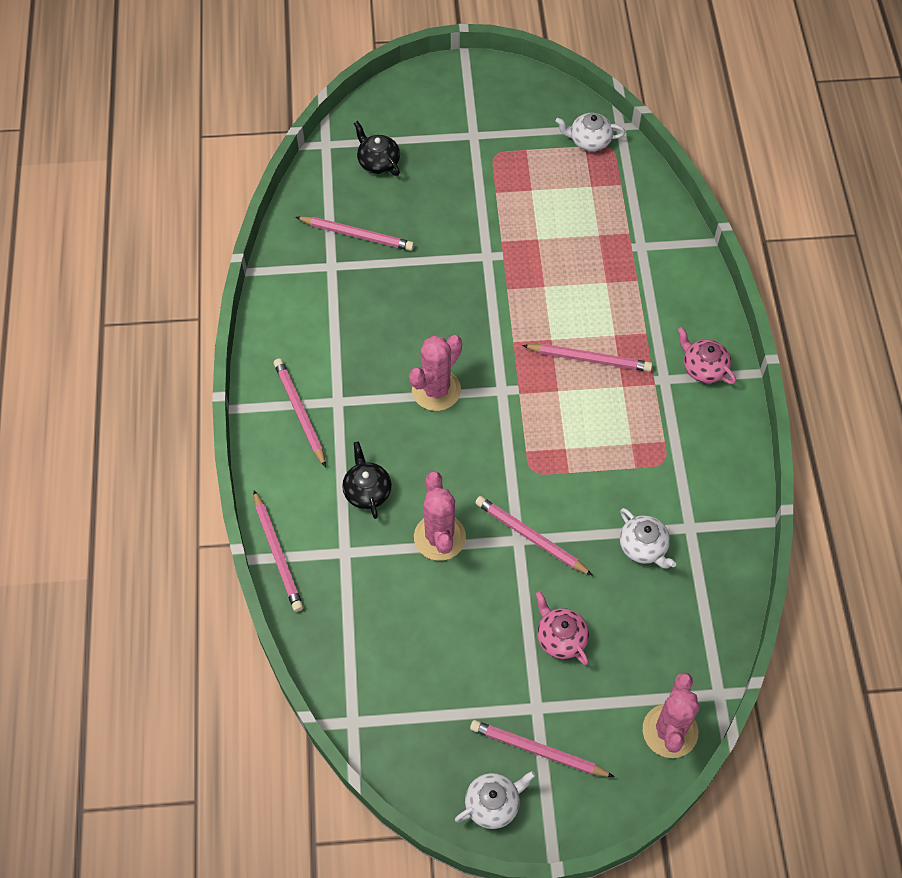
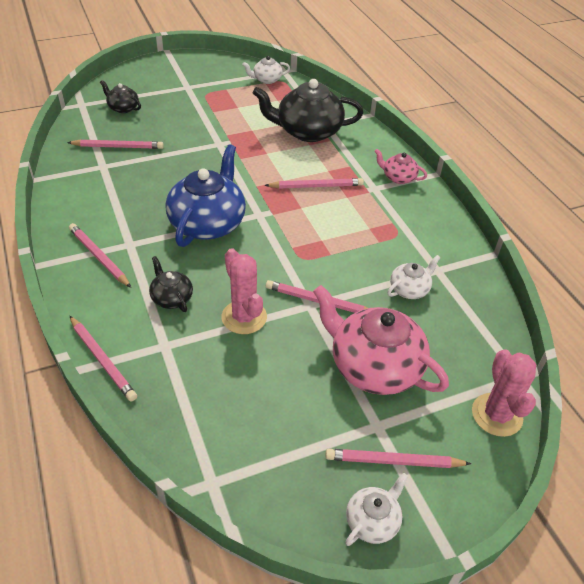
camera: 20 degrees left, 15 degrees down
pink cactus [409,335,462,411] -> blue teapot [165,144,246,247]
pink teapot [536,591,589,665] -> pink teapot [313,285,449,395], size x2.04
white teapot [620,508,676,569] -> white teapot turned 75 degrees counterclockwise [387,255,440,299]
none -> black teapot [253,79,363,142]

